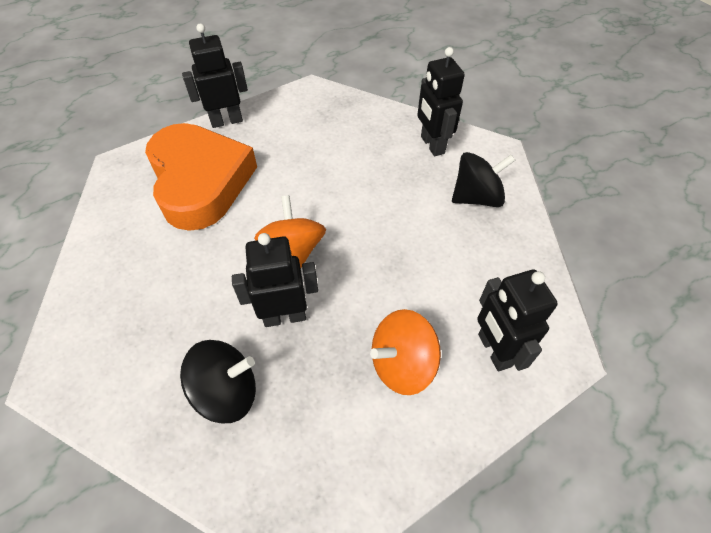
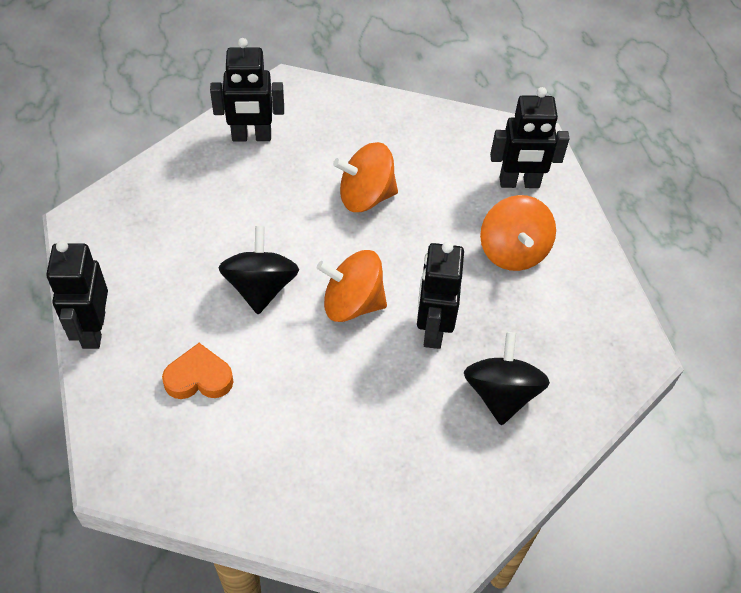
camera: 75 degrees left, 0 degrees up
orange heart [145,123,257,231] -> orange heart [162,343,234,399], size x0.42
black spinning top [452,152,516,207] -> black spinning top moved to [219,226,299,314]
none -> orange spinning top [333,142,398,212]

